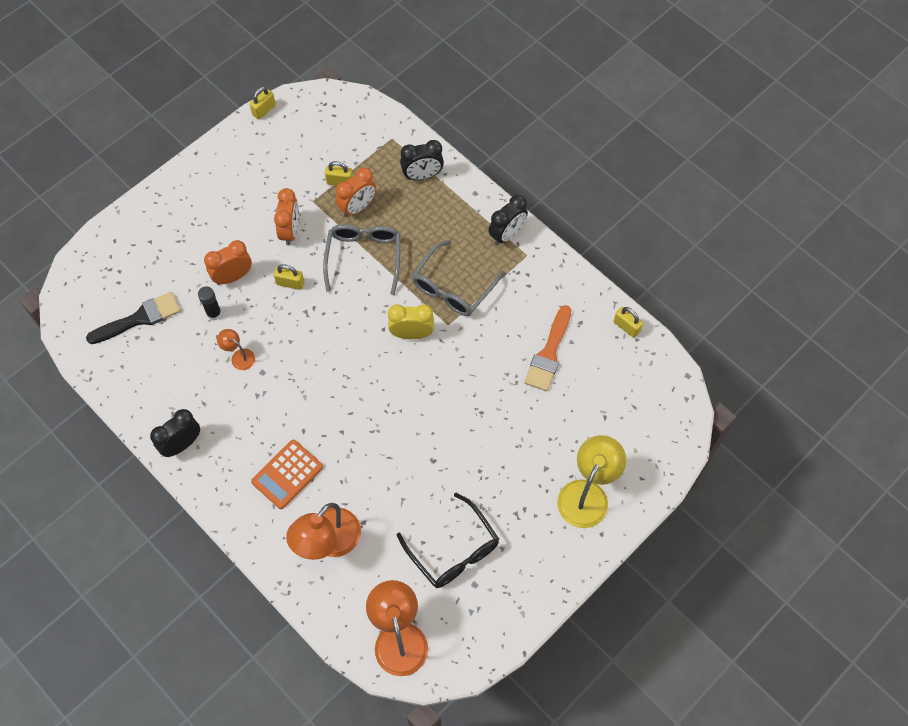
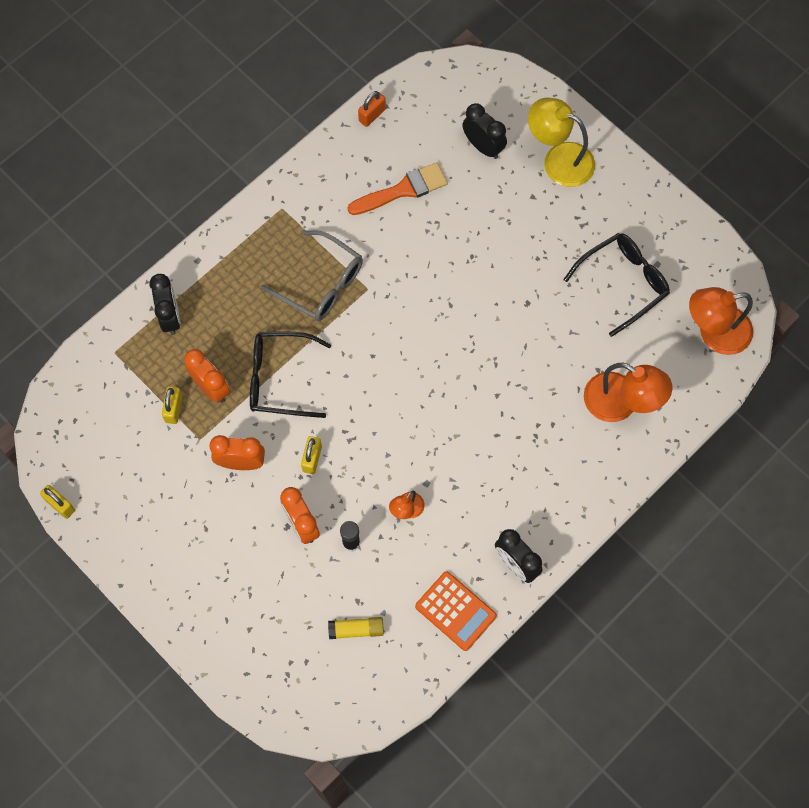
camera: 90 degrees left, 5 degrees up
black brush [86,292,181,344] -> yellow glue stick [328,617,384,639]
orange calculator [251,440,323,509] -> orange calculator moved to [415,571,497,651]
grey glasses [323,224,400,295] -> black glasses [250,332,331,418]
yellow clock [388,304,434,339] -> none
black clock [488,195,528,245] -> black clock moved to [462,103,507,159]
orange brush [524,305,571,391] -> orange brush turned 45 degrees counterclockwise [348,162,448,215]
yellow padlock [613,307,643,338] -> orange padlock [358,91,386,127]

